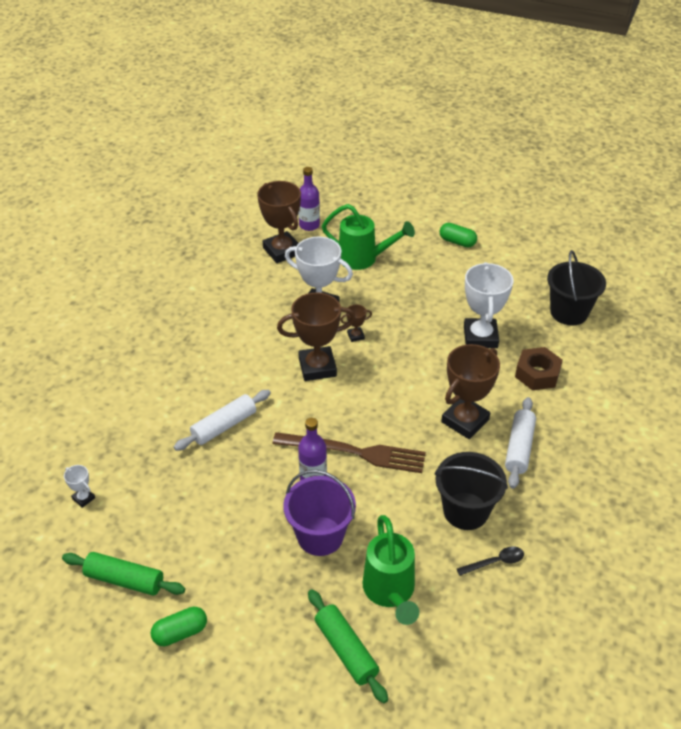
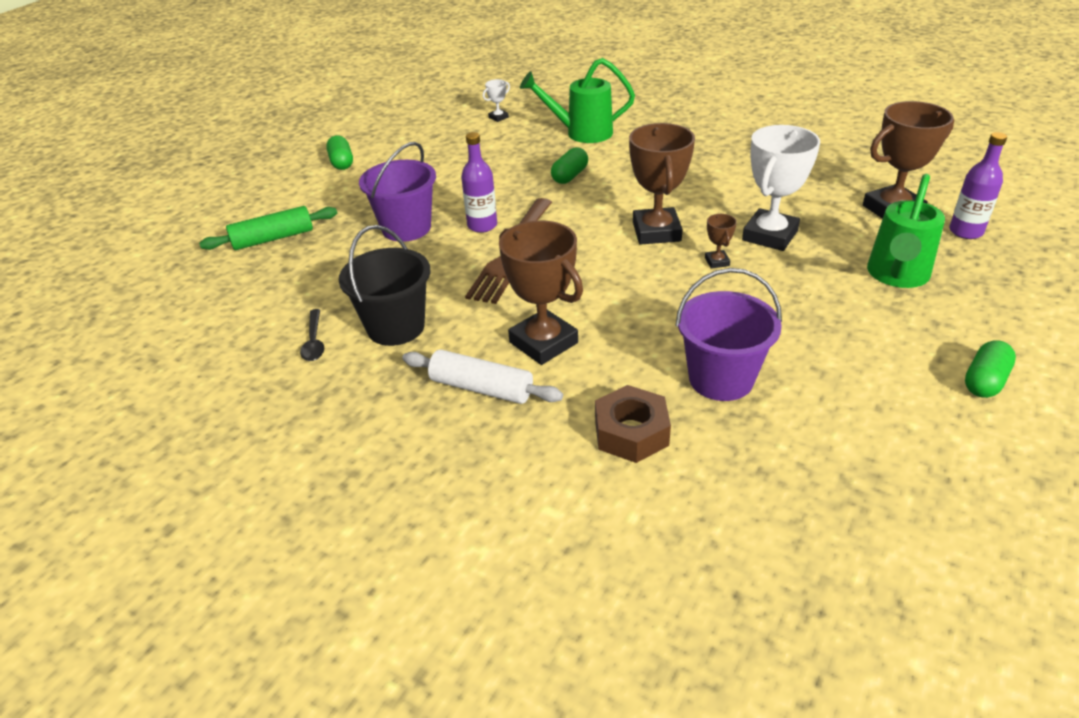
camera: 100 degrees right, 5 degrees down
green rolling pin [62,552,185,595] -> none
white rolling pin [174,390,271,451] -> green capsule [551,147,588,184]
green watering can [362,515,419,625] -> green watering can moved to [520,58,635,143]
white trophy [464,262,513,348] -> purple bucket [675,268,782,401]
black bucket [547,250,606,325] -> none

